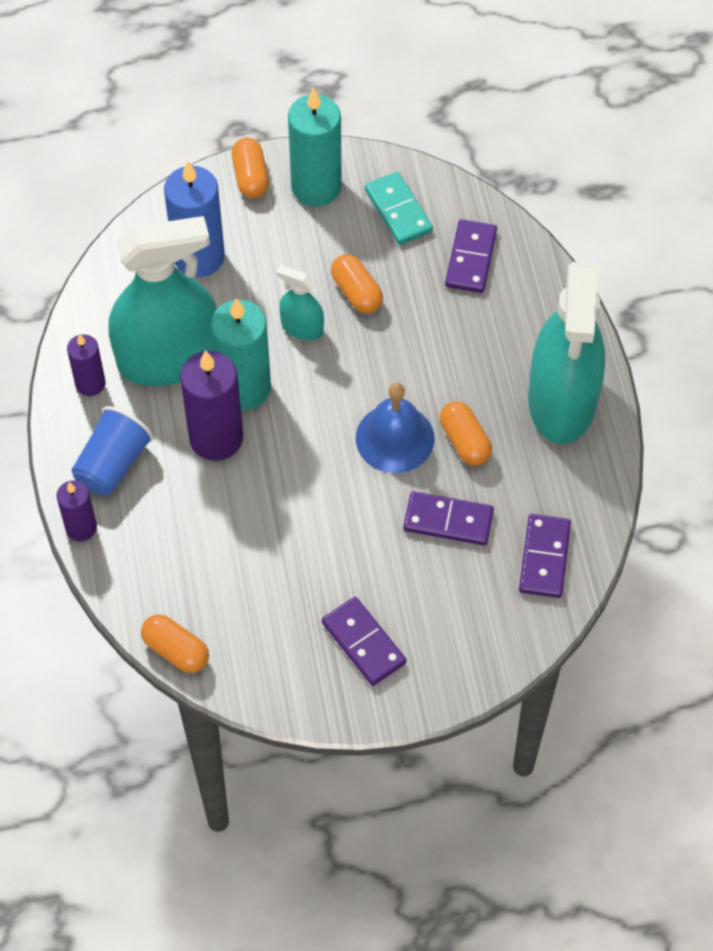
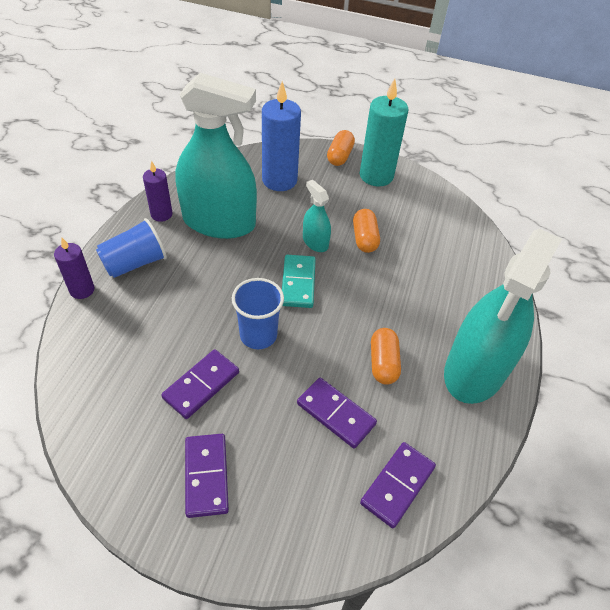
camera: 25 degrees right, 10 degrees down
orange capsule [141,614,209,673] -> none
purple candle [180,350,243,461] -> none
turquoise candle [210,298,271,410] -> none
blue bell [356,383,435,473] -> none
turquoise domino [365,171,433,245] -> turquoise domino moved to [282,255,316,308]
purple domino [445,219,497,293] -> purple domino moved to [161,349,239,419]
none -> blue cup [232,278,284,349]

